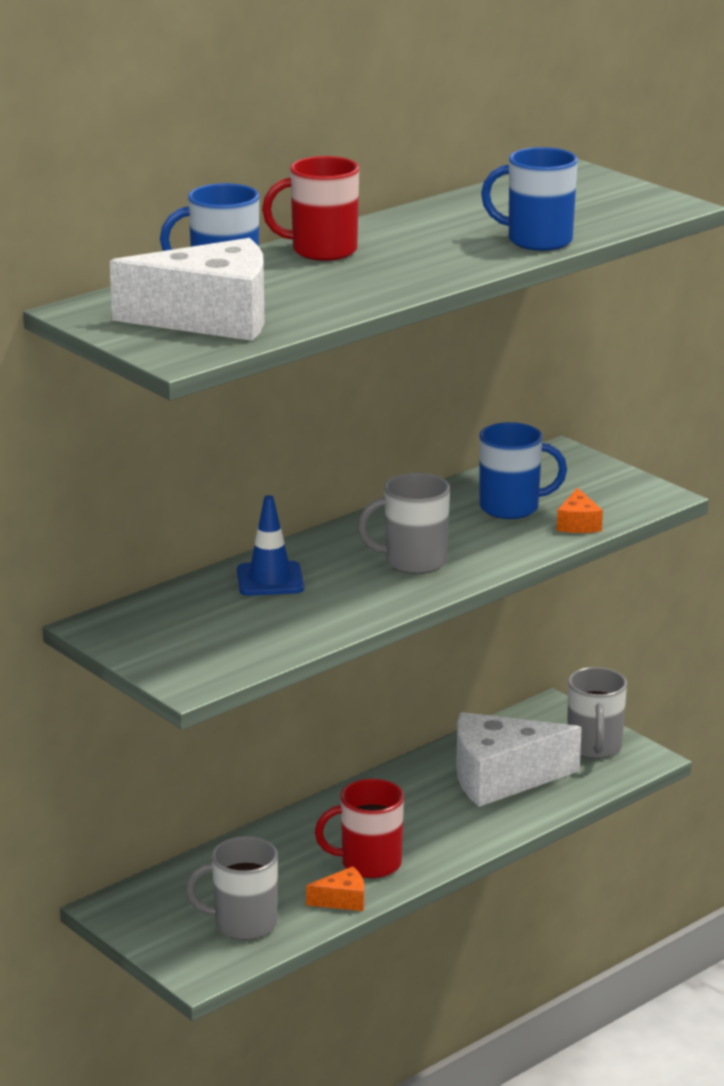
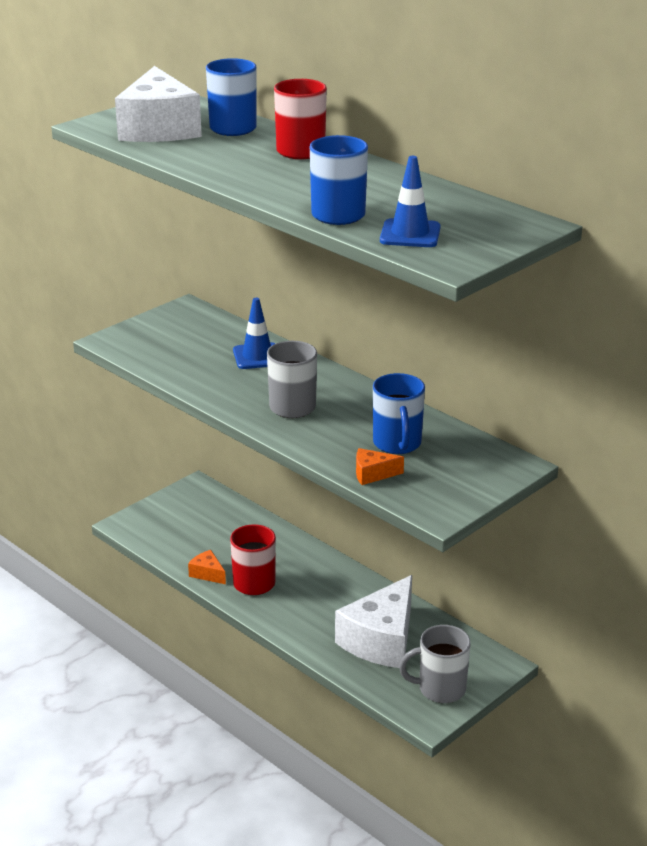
camera: 85 degrees right, 5 degrees up
grey mug [186,836,278,940] -> none
orange cheese [306,866,364,911] -> orange cheese turned 150 degrees clockwise [188,550,226,584]
white cheese [456,712,582,807] -> white cheese turned 135 degrees counterclockwise [335,575,412,668]
none -> blue traffic cone [380,156,441,247]

